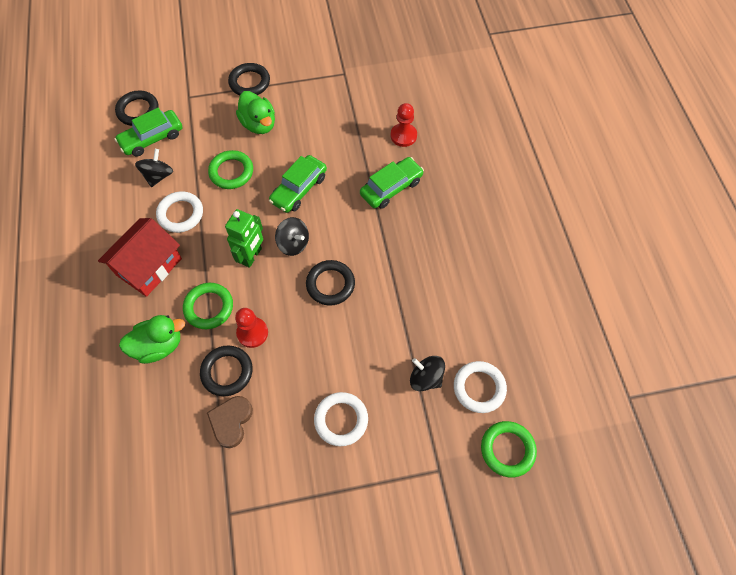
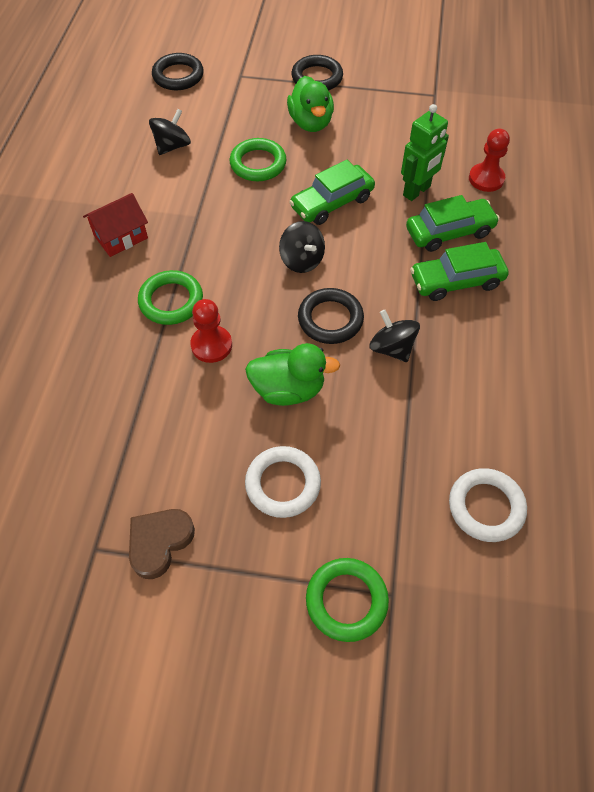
camera: 20 degrees right, 5 degrees down
red house [98,218,182,297] -> red house [83,193,148,257], size x0.66
green car [115,108,182,156] -> green car moved to [410,242,509,301]
green duck [119,315,185,364] -> green duck moved to [245,343,340,406]
white ring [156,191,203,233] -> none
black ring [200,346,253,396] -> none
brown heart [207,396,253,448] -> brown heart moved to [129,509,195,579]
green robot [225,209,263,268] -> green robot moved to [401,104,449,201]
black spinning top [410,356,445,391] -> black spinning top moved to [370,310,420,362]
green ring [481,421,537,478] -> green ring moved to [306,558,389,642]

